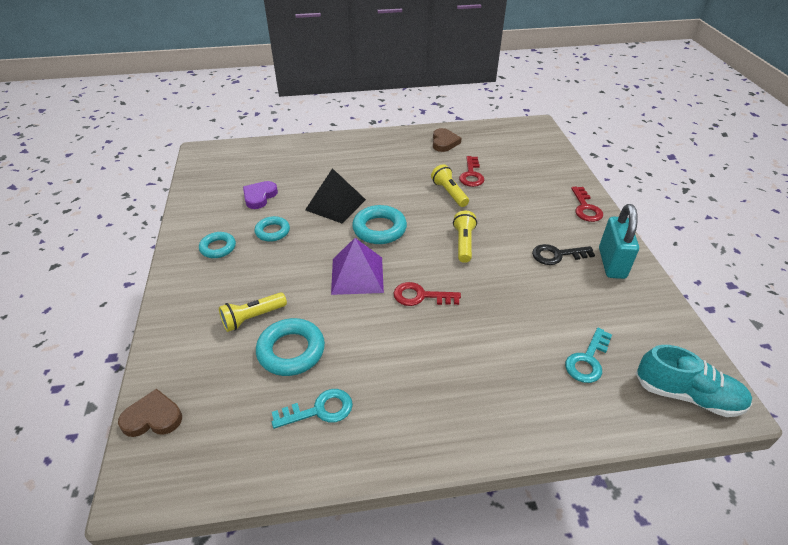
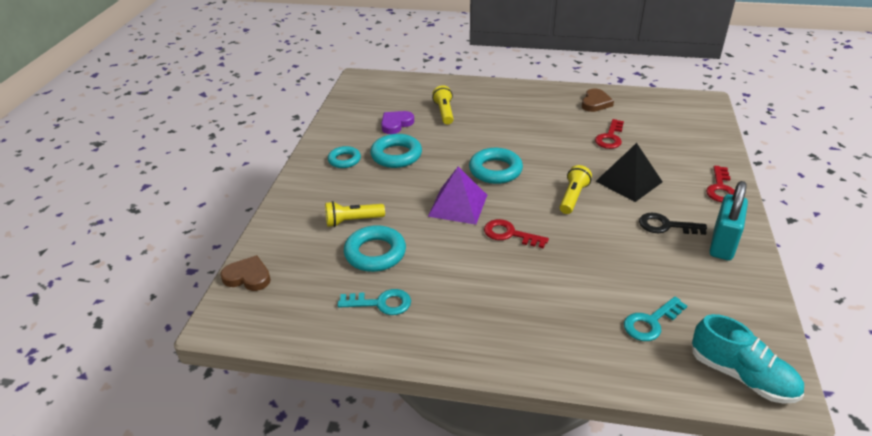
camera: 20 degrees right, 5 degrees down
turquoise ring [254,216,290,242] -> turquoise ring [370,134,422,168], size x1.57
black pyramid [305,168,366,224] -> black pyramid moved to [595,143,663,202]
yellow flashlight [431,164,469,207] -> yellow flashlight moved to [432,85,454,125]

